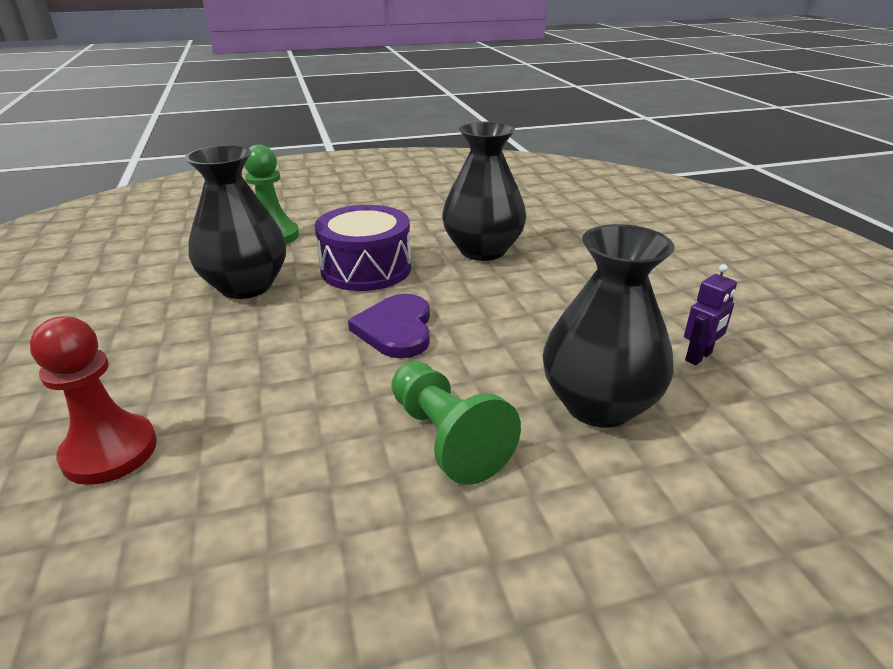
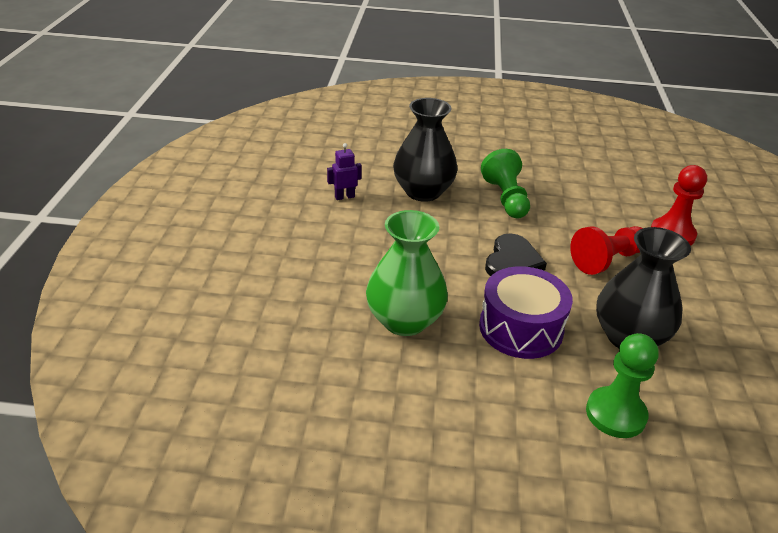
camera: 160 degrees left, 5 degrees up
purple heart [348,294,430,358] -> black heart [485,233,547,276]
black vase [442,122,526,261] -> green vase [366,210,448,336]
none -> red pawn [570,226,643,275]

